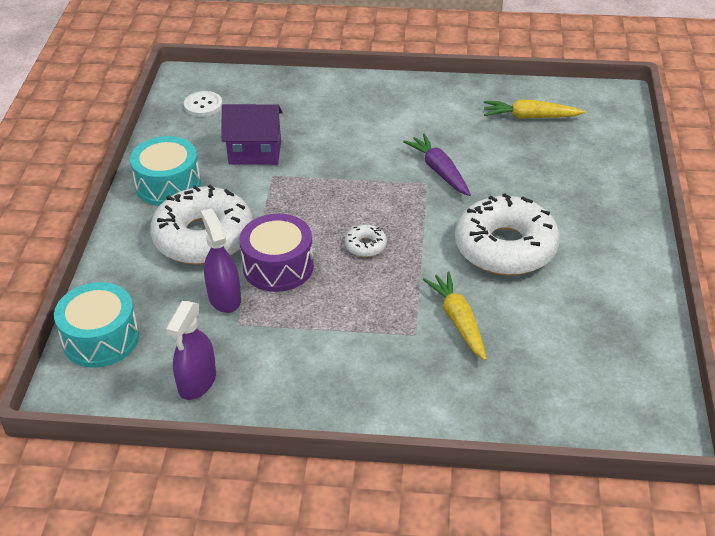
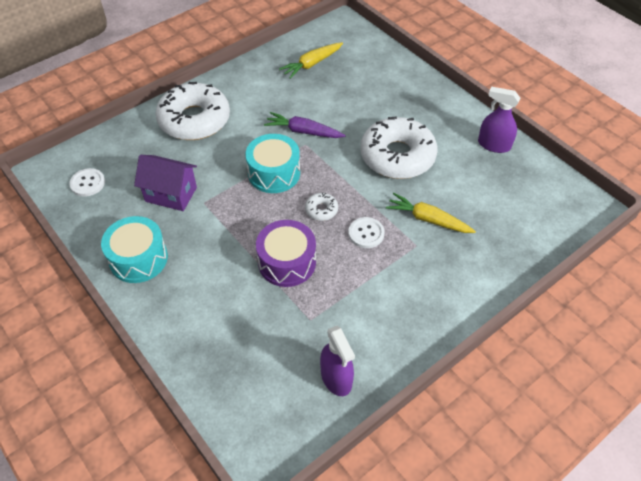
camera: 45 degrees left, 10 degrees up
turquoise drum [54,282,139,368] -> turquoise drum moved to [245,134,300,193]
white donut [150,184,253,265] -> white donut moved to [156,82,230,140]
purple spray bottle [201,208,241,313] -> purple spray bottle moved to [478,87,520,153]
purple house [221,104,283,165] -> purple house turned 60 degrees clockwise [134,155,197,211]
none -> white button [348,217,385,248]

